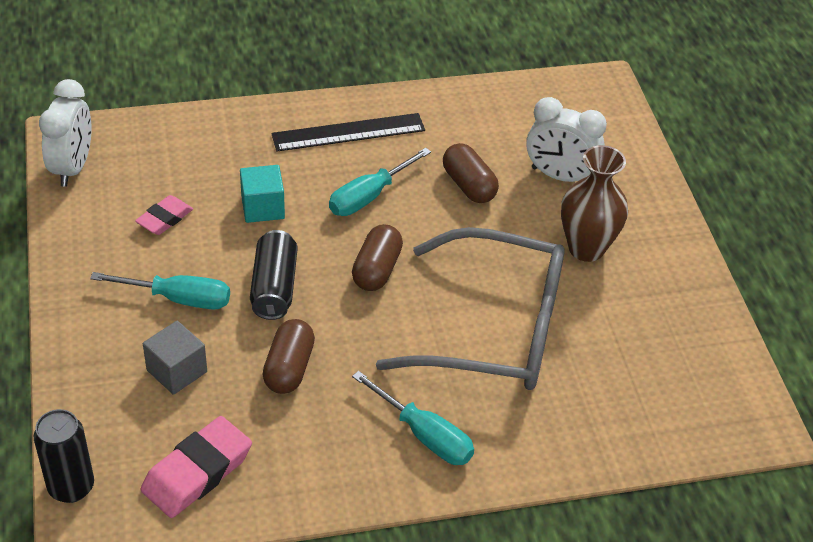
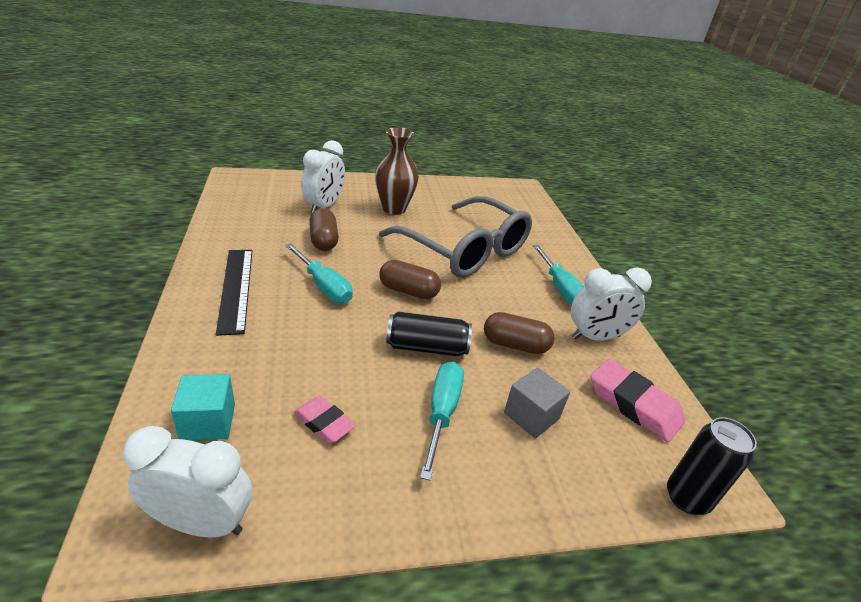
camera: 90 degrees left, 10 degrees down
turquoise cube [240,165,285,223] -> turquoise cube moved to [171,374,235,441]
turquoise screwdriver [352,371,474,465] -> turquoise screwdriver turned 120 degrees clockwise [533,245,584,305]
grey glasses [376,227,565,390] -> grey glasses turned 120 degrees clockwise [379,196,532,277]
brown capsule [443,143,499,203] -> brown capsule turned 75 degrees counterclockwise [309,208,339,251]
none -> white clock [571,267,652,341]

